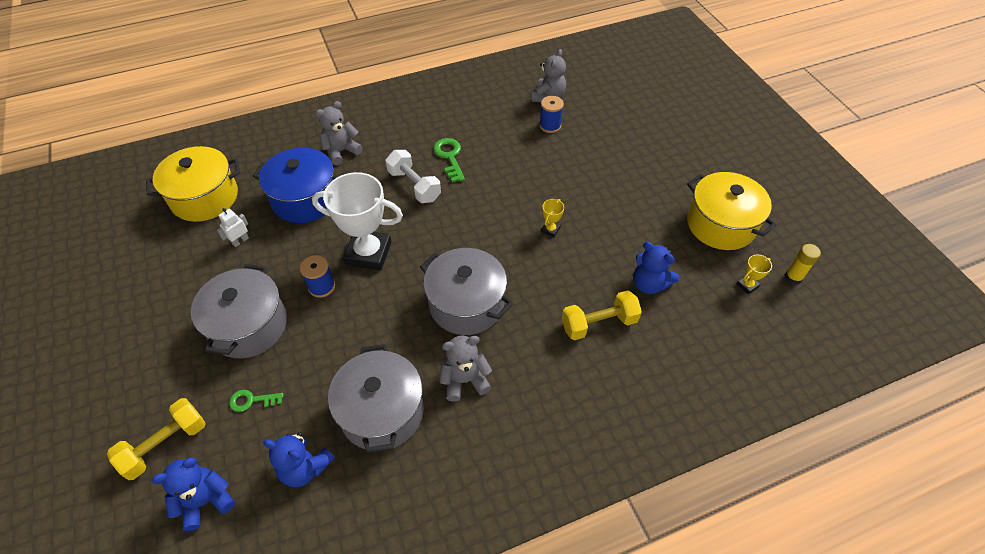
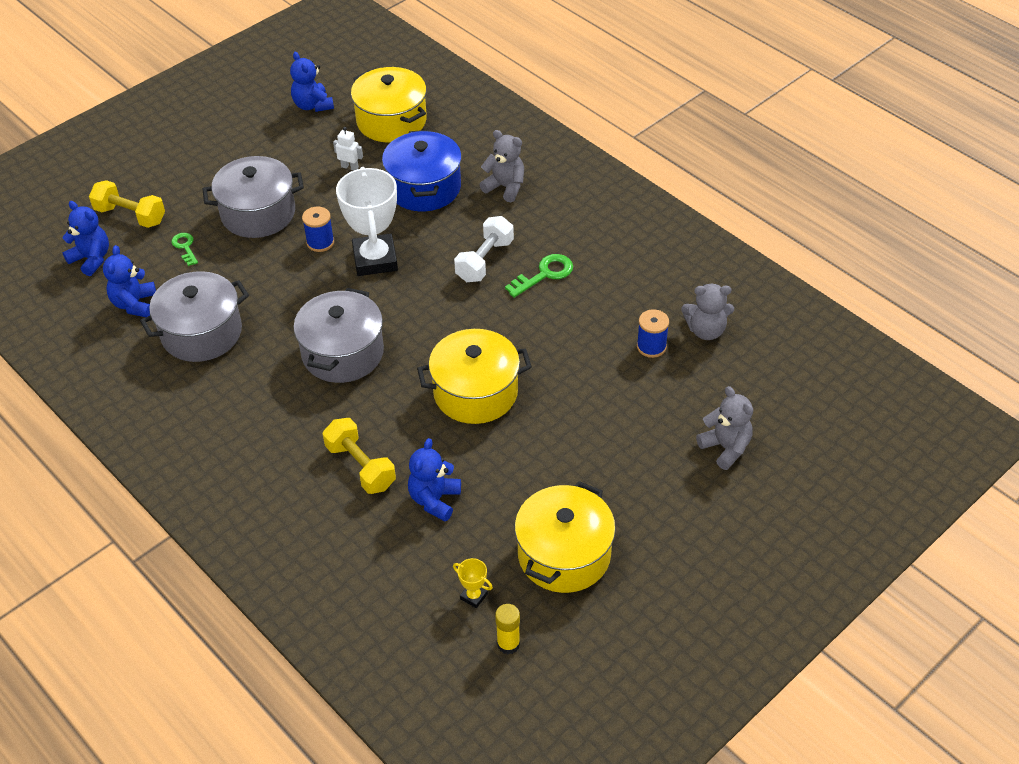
camera: 70 degrees right, 5 degrees down
grey teddy bear [439,335,492,402] -> grey teddy bear moved to [696,386,753,470]
yellow trophy [541,199,564,237] -> yellow pot [417,329,532,424]
none -> blue teddy bear [290,52,334,112]

